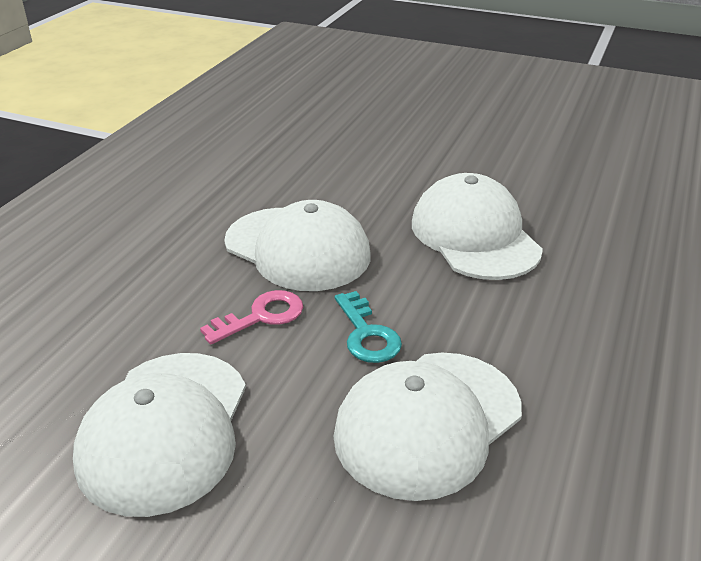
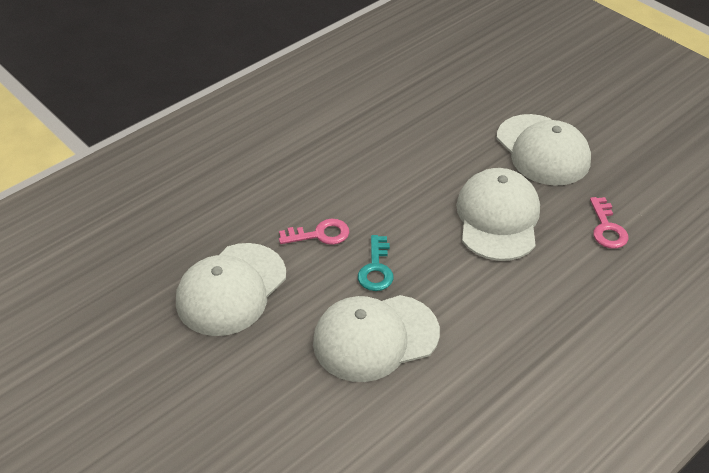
camera: 25 degrees right, 10 degrees up
white cap [224,200,371,291] -> white cap moved to [497,114,591,186]
none -> pink key [590,197,628,249]

